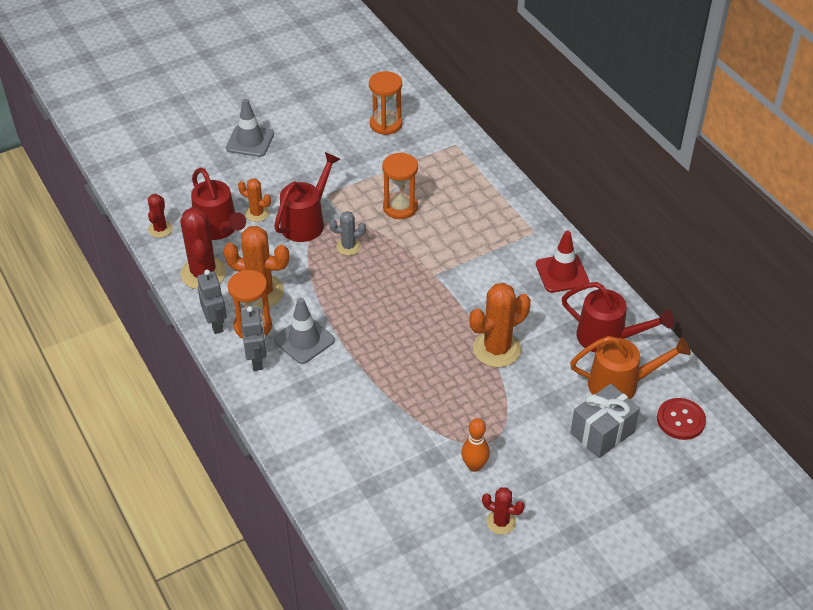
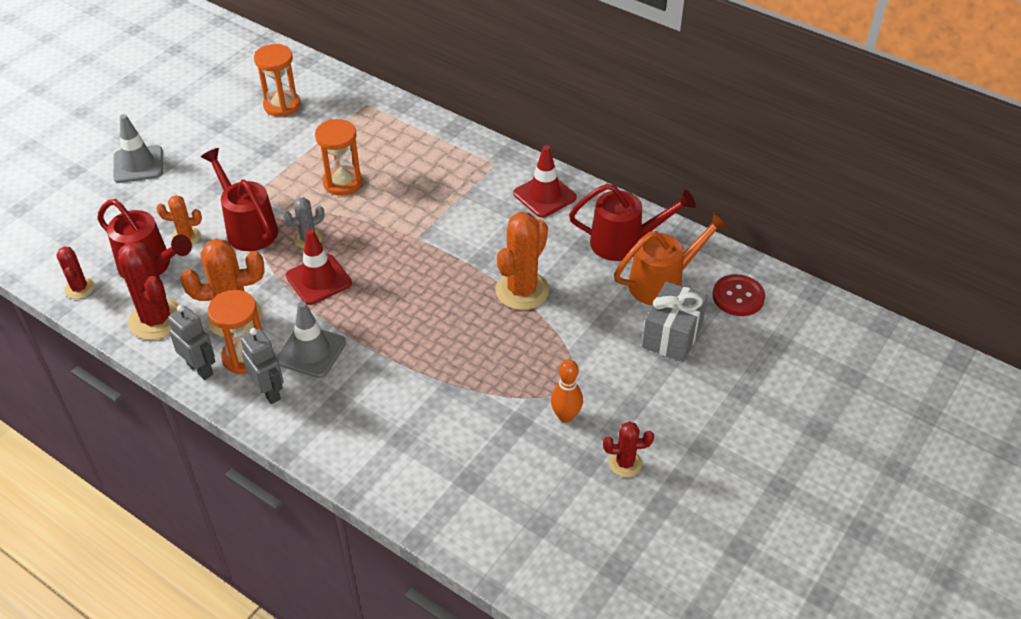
camera: 25 degrees left, 0 degrees up
red watering can [274,152,340,242] -> red watering can turned 45 degrees counterclockwise [201,148,278,251]
none -> red traffic cone [286,229,352,305]

